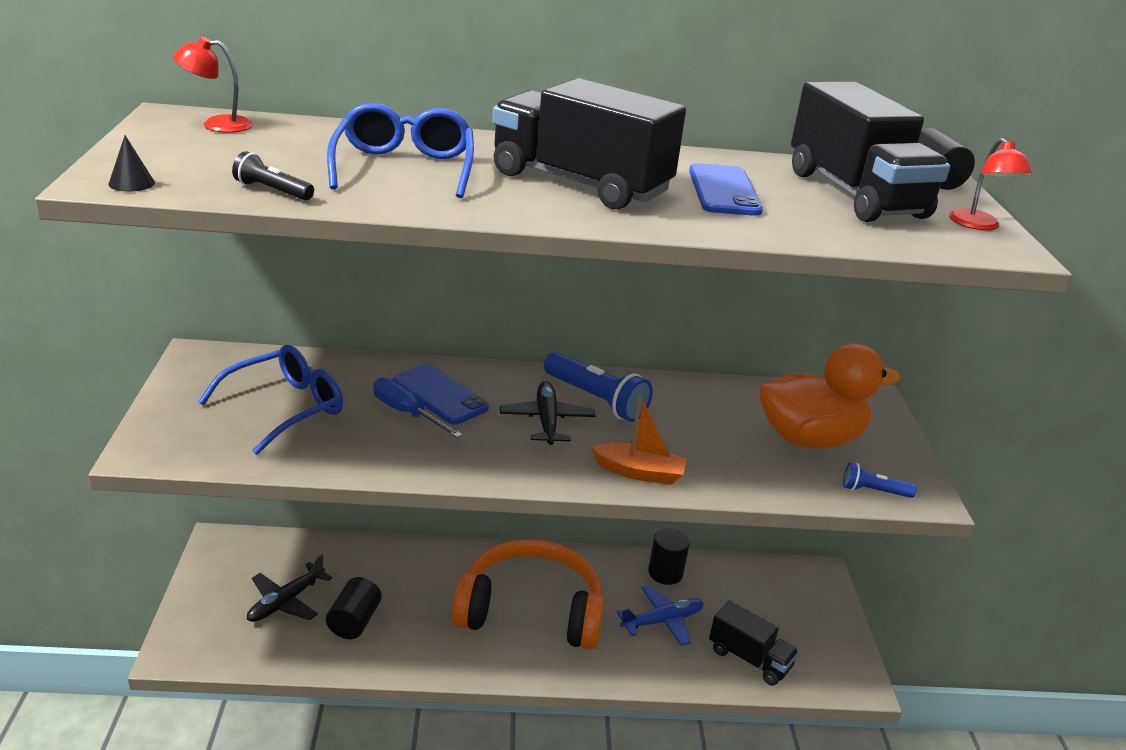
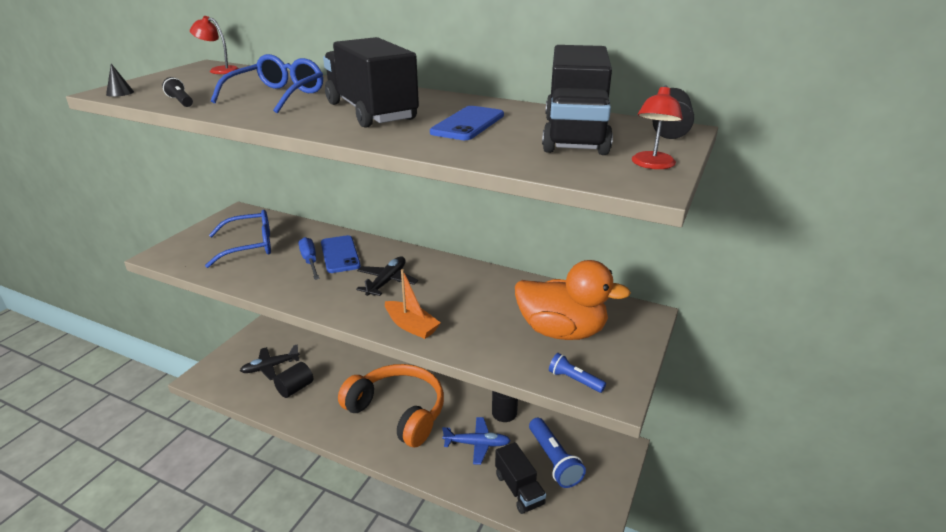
camera: 30 degrees right, 0 degrees up
blue flashlight [544,352,653,422] -> blue flashlight moved to [529,418,586,488]

